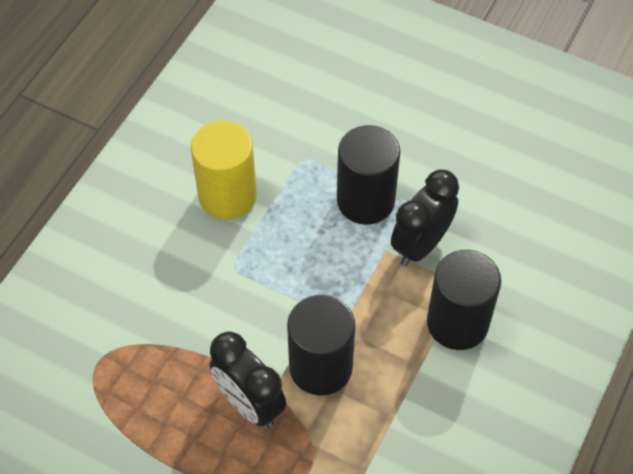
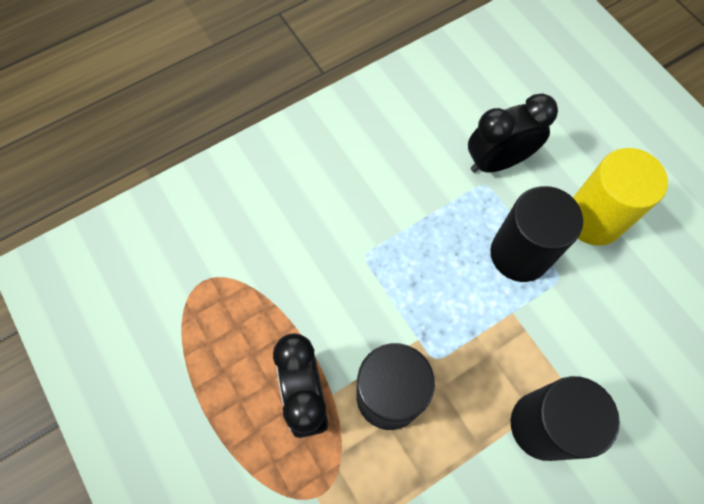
camera: 30 degrees right, 10 degrees up
yellow cylinder [191,120,257,220] -> yellow cylinder moved to [573,148,668,245]
black clock [391,170,459,266] -> black clock moved to [468,93,558,173]

